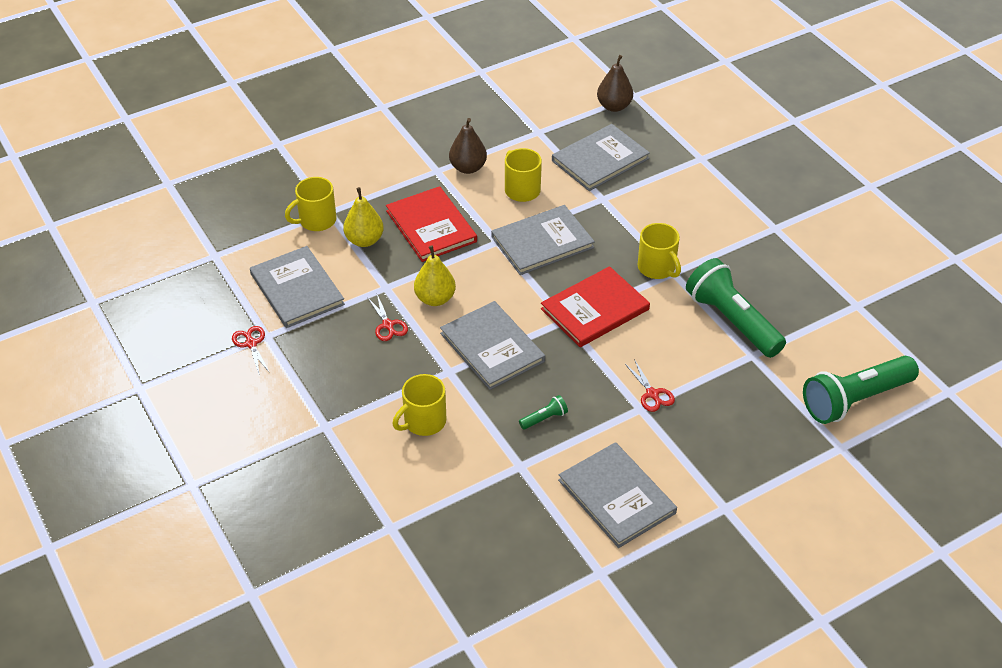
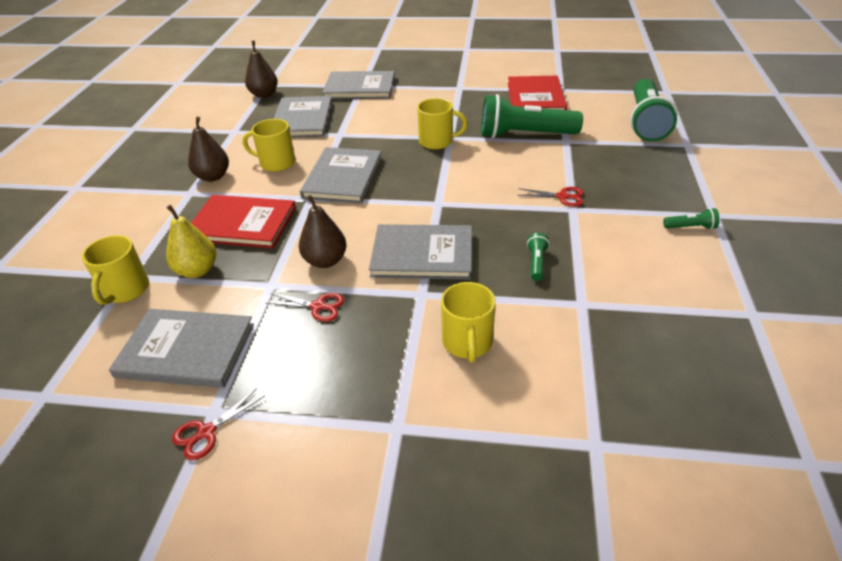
camera: 50 degrees left, 5 degrees down
red scissors [232,326,270,374] -> red scissors turned 60 degrees counterclockwise [172,388,265,460]
yellow pear [414,246,456,306] -> brown pear [299,195,347,268]
red book [541,266,650,347] -> red book moved to [508,76,567,110]
grey book [558,442,677,548] -> grey book moved to [322,71,395,99]
none -> green flashlight [663,208,720,230]

